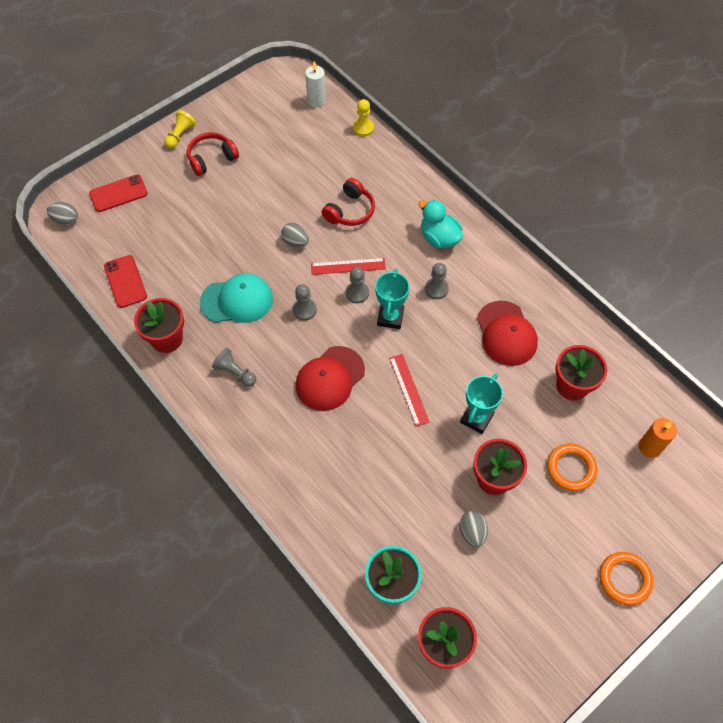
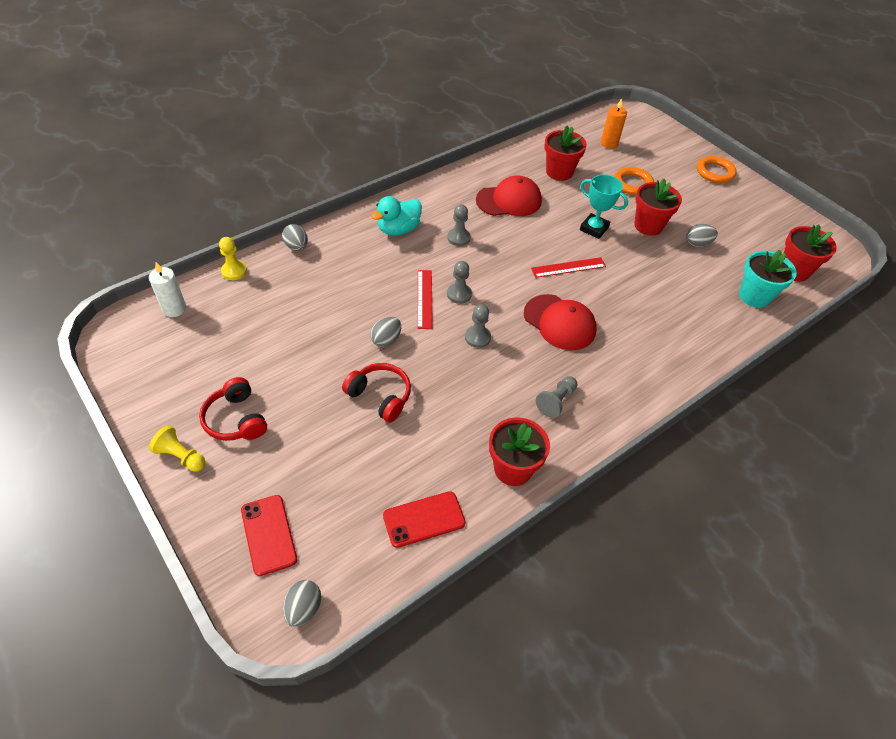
camera: 90 degrees left, 10 degrees down
turquoise cap [200,273,273,323] -> none
red headphones [322,178,375,226] -> red headphones moved to [342,363,411,422]
turquoise trophy [375,269,410,329] -> none
none -> grey egg [282,224,308,251]

